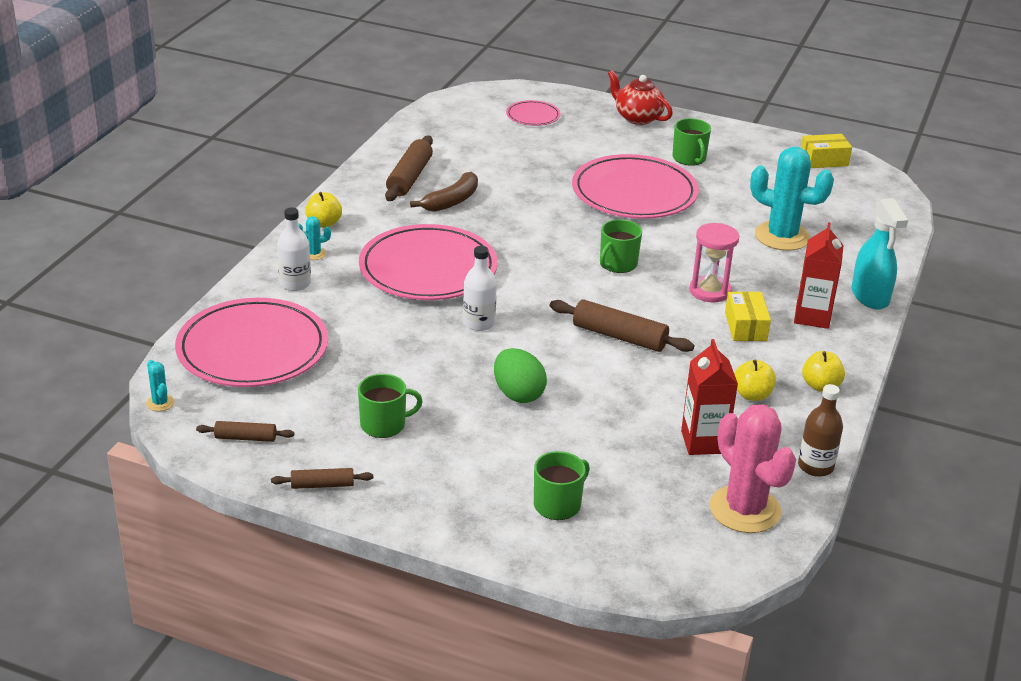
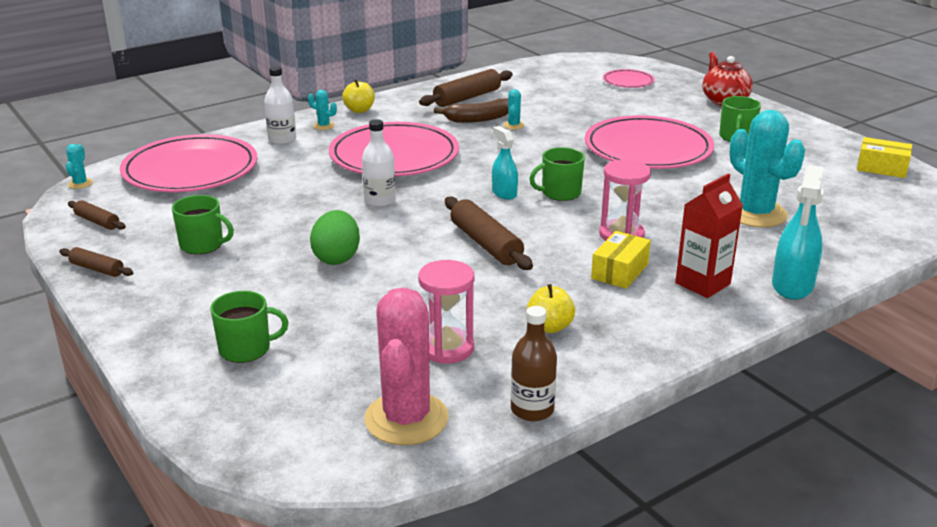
camera: 35 degrees right, 5 degrees down
red carton [681,339,738,455] -> pink hourglass [418,260,474,364]
yellow apple [802,351,845,392] -> none
none -> turquoise spray bottle [492,126,518,200]
none -> turquoise cactus [503,89,525,129]

